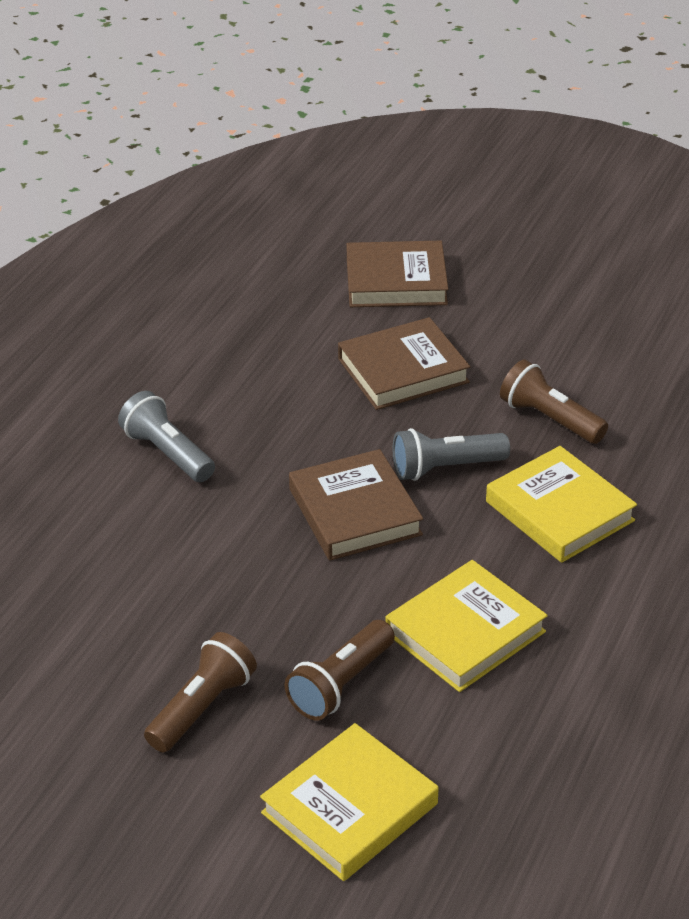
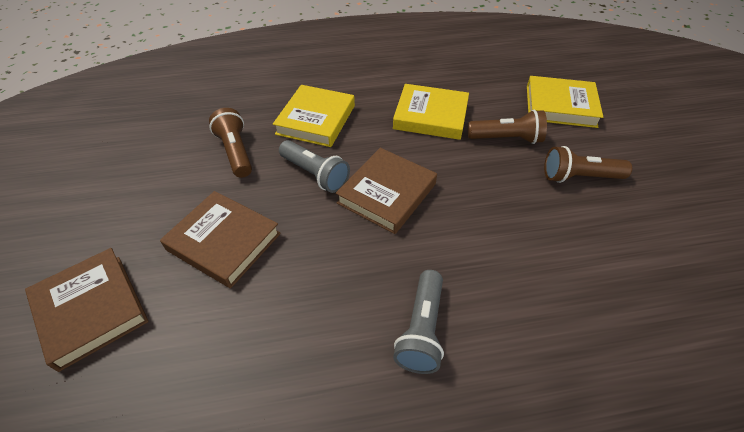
camera: 125 degrees left, 10 degrees up
brown flashlight [500,360,608,444] -> brown flashlight turned 150 degrees clockwise [209,108,252,178]

